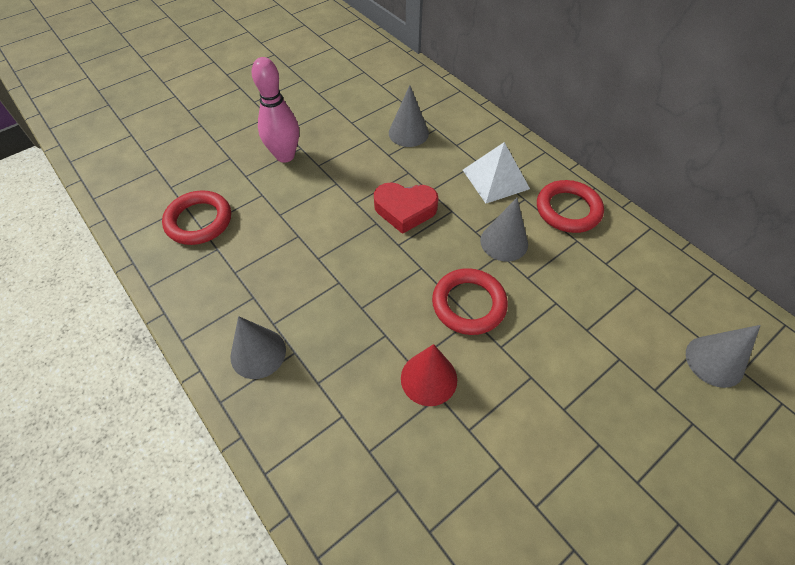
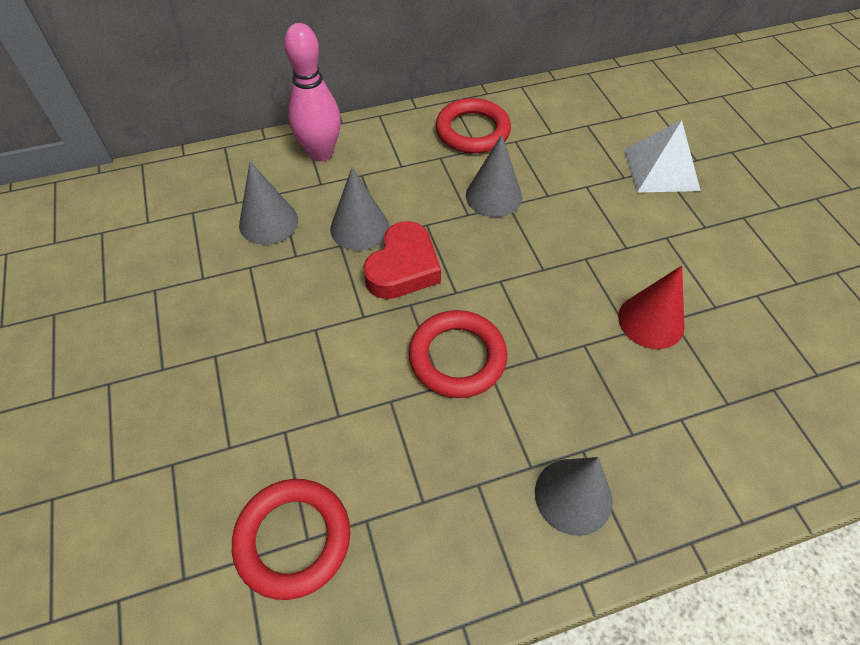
camera: 70 degrees left, 0 degrees up
pink bowling pin [252,57,299,163] -> pink bowling pin moved to [284,23,341,162]
red ring [432,268,508,335] -> red ring moved to [409,310,507,398]
white pyramid [463,142,530,203] -> white pyramid moved to [624,120,701,193]
grey cone [686,325,761,388] -> grey cone moved to [330,168,389,251]

